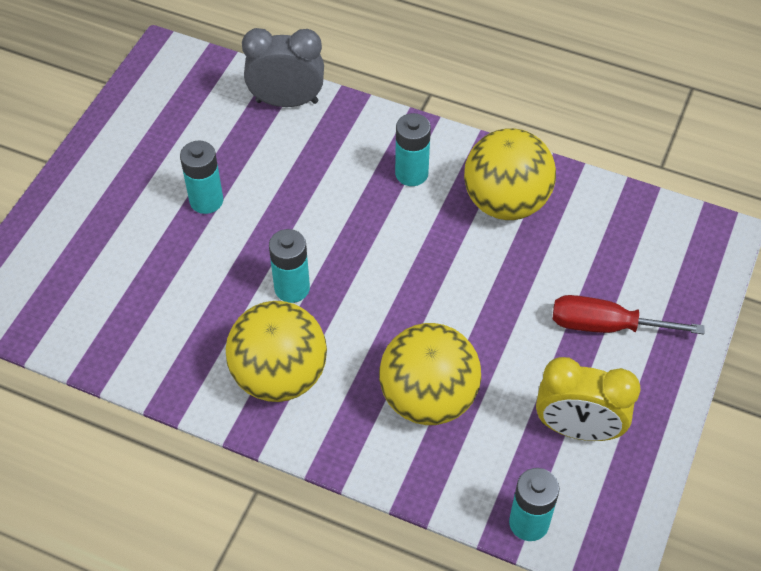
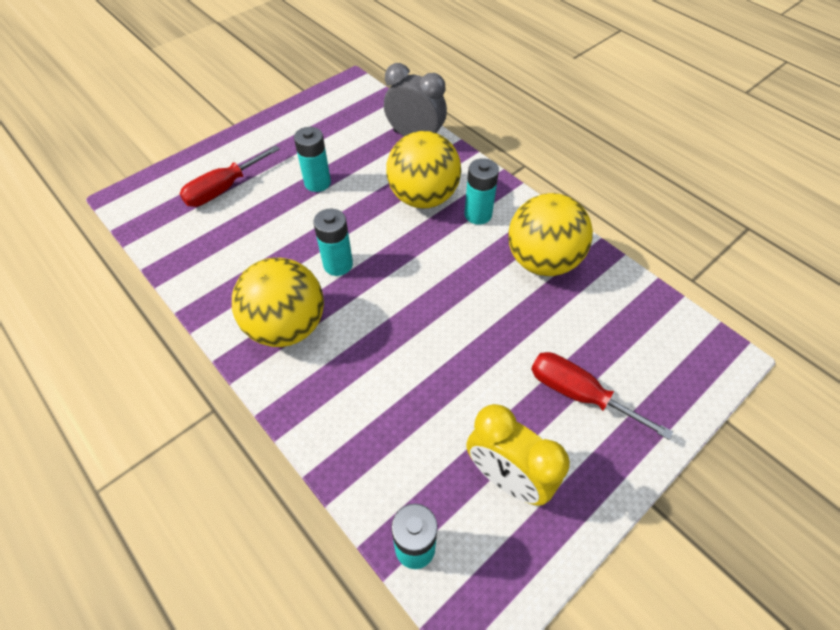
camera: 25 degrees right, 0 degrees up
yellow ball [379,323,481,425] -> yellow ball moved to [386,131,461,209]
none -> red screwdriver [180,145,280,207]

